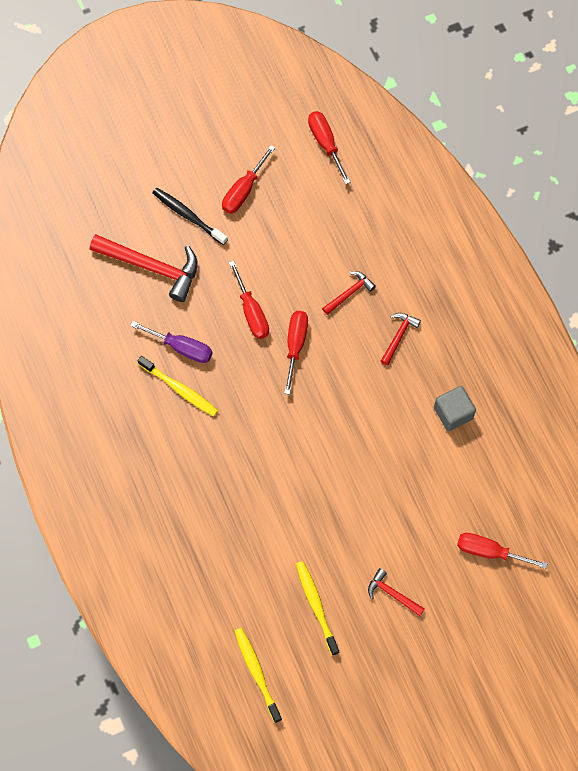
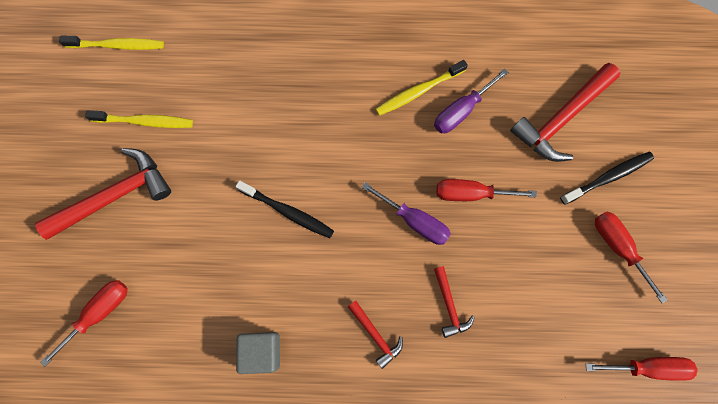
camera: 115 degrees right, 5 degrees up
red screwdriver [284,311,308,395] -> purple screwdriver [361,182,451,245]
red hammer [368,568,425,616] -> red hammer [35,148,171,240], size x1.95
none -> black toothbrush [235,180,334,238]

